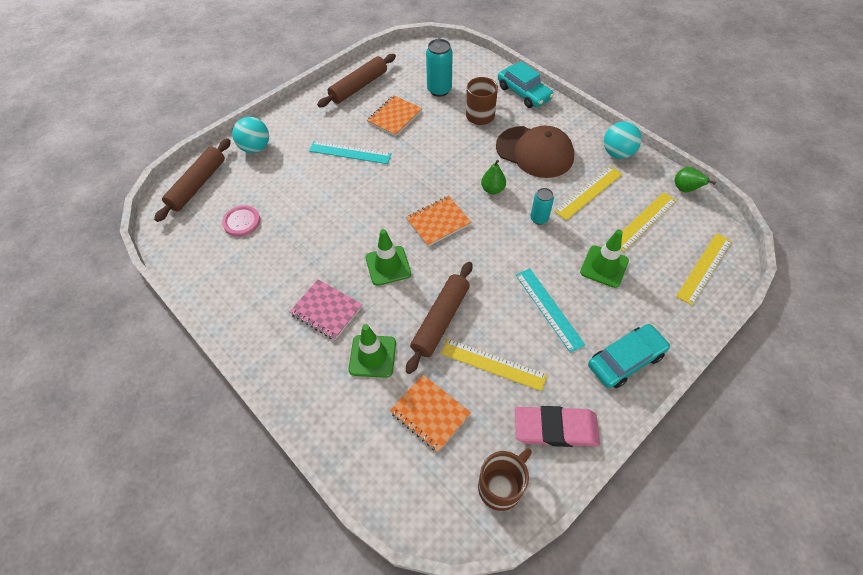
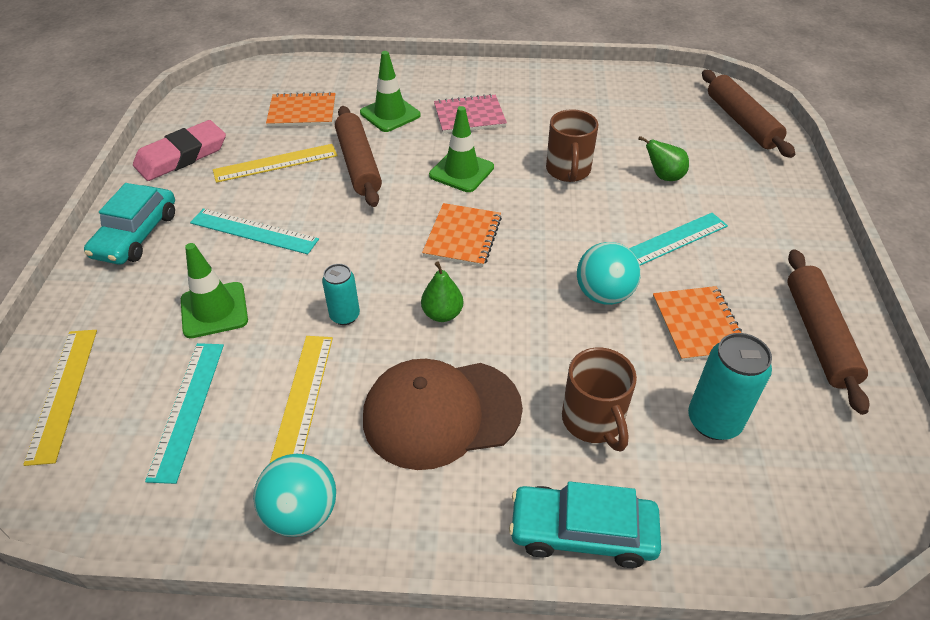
camera: 135 degrees right, 10 degrees down
pink button [222,205,260,237] -> none
turquoise ball [232,117,269,153] -> turquoise ball moved to [577,242,641,305]
brown mug [478,448,532,511] -> brown mug moved to [546,109,598,182]
yellow ruler [621,192,677,252] -> turquoise ruler [145,343,224,484]
green pear [675,167,716,192] -> green pear moved to [638,136,689,181]

